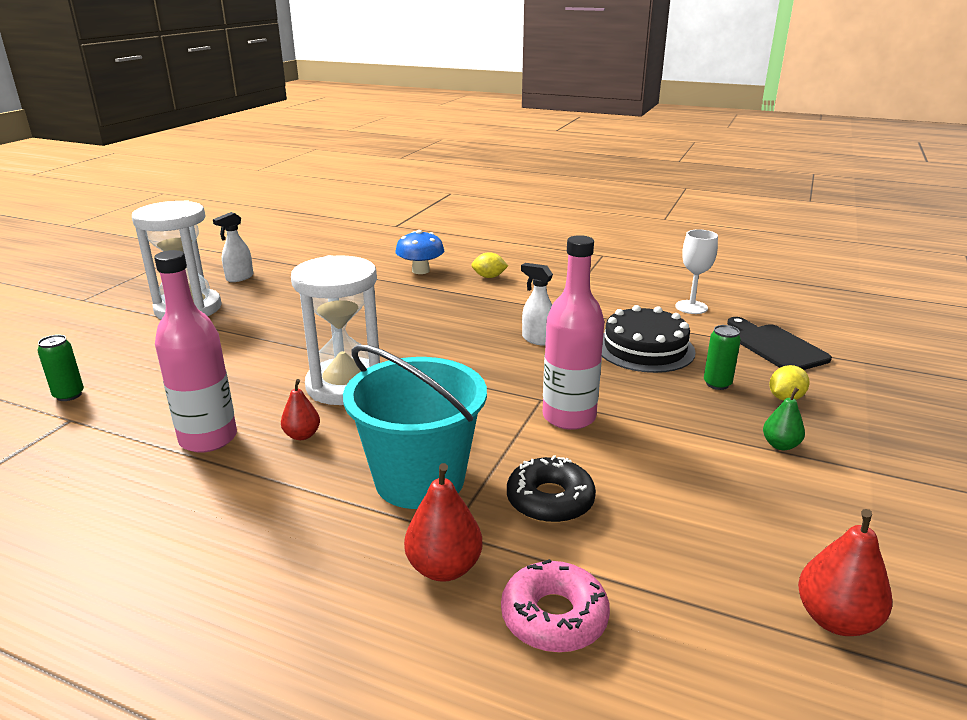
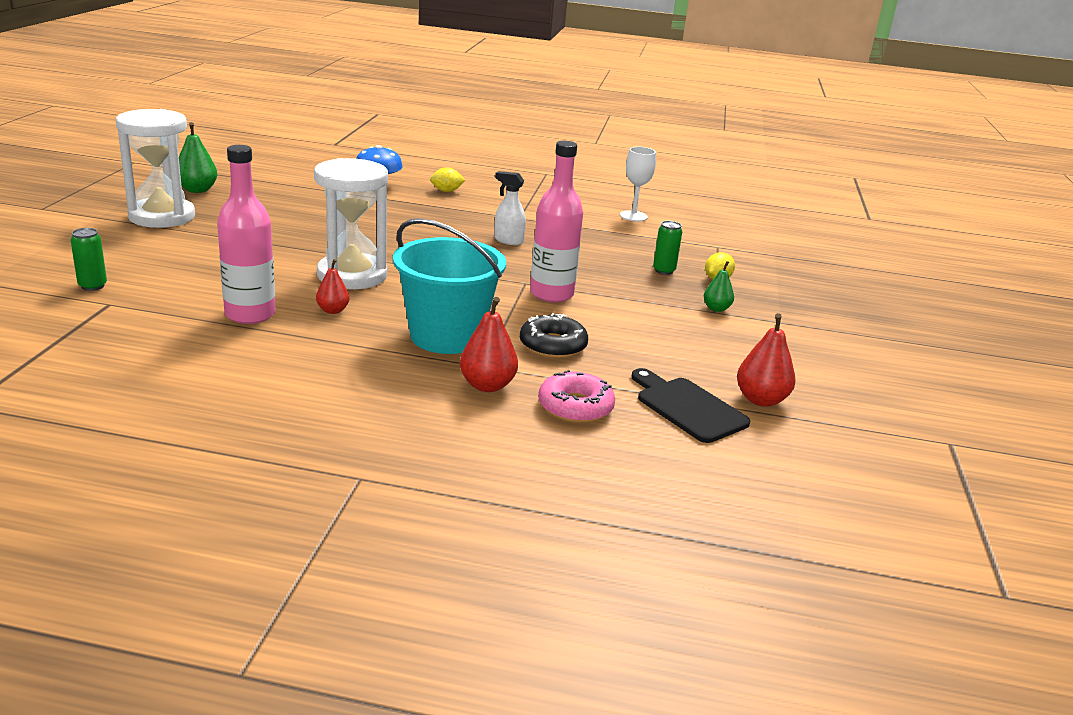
camera: 15 degrees left, 0 degrees up
white spray bottle [213,212,253,282] -> green pear [179,122,217,193]
black cake [602,305,696,373] -> none
black cutting board [727,317,832,370] -> black cutting board moved to [631,368,751,443]

